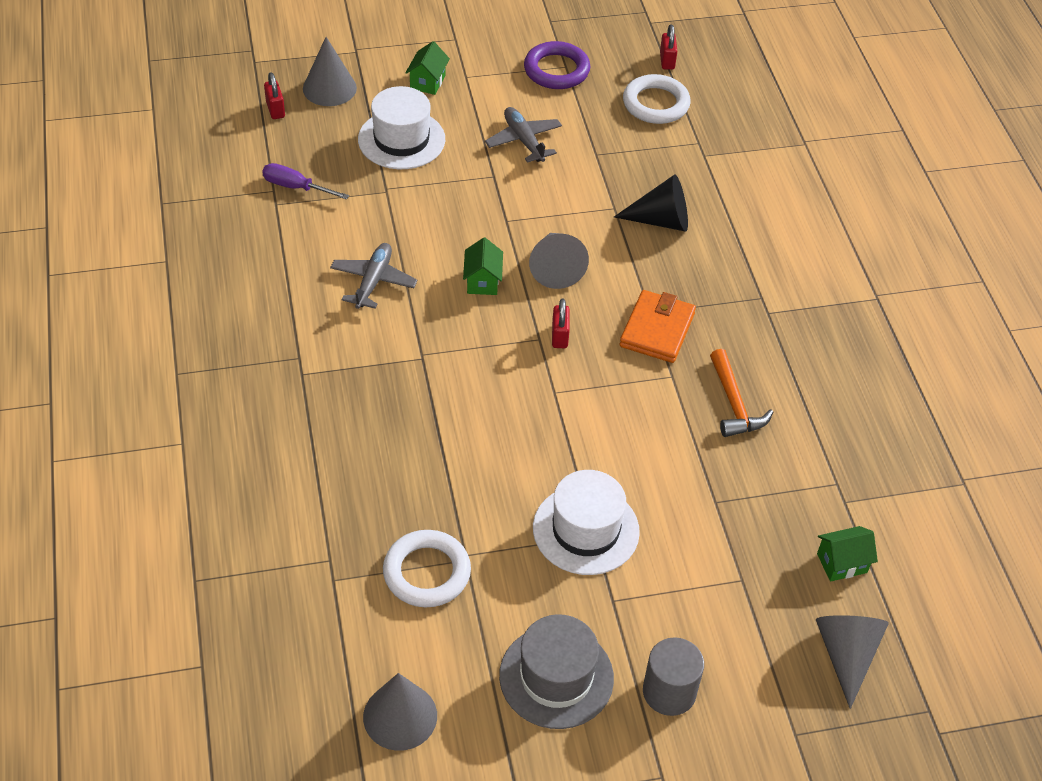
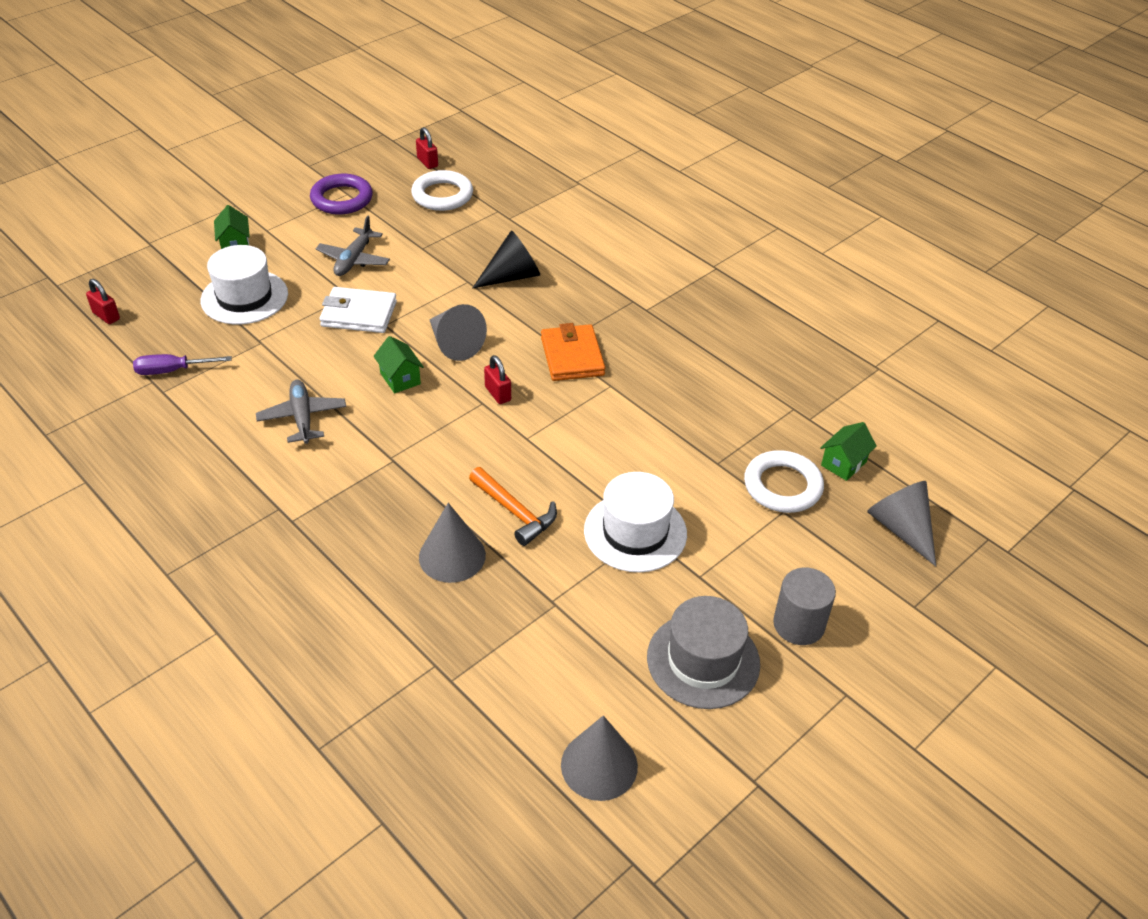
camera: 30 degrees left, 5 degrees down
grey cone [303,37,357,106] -> grey cone moved to [419,503,486,583]
white ring [383,530,471,607] -> white ring moved to [744,450,824,513]
grey plane [485,107,562,163] -> grey plane turned 105 degrees counterclockwise [316,216,390,276]
orange hammer [710,349,773,437] -> orange hammer moved to [469,467,557,546]
none -> white wallet [320,287,397,333]

